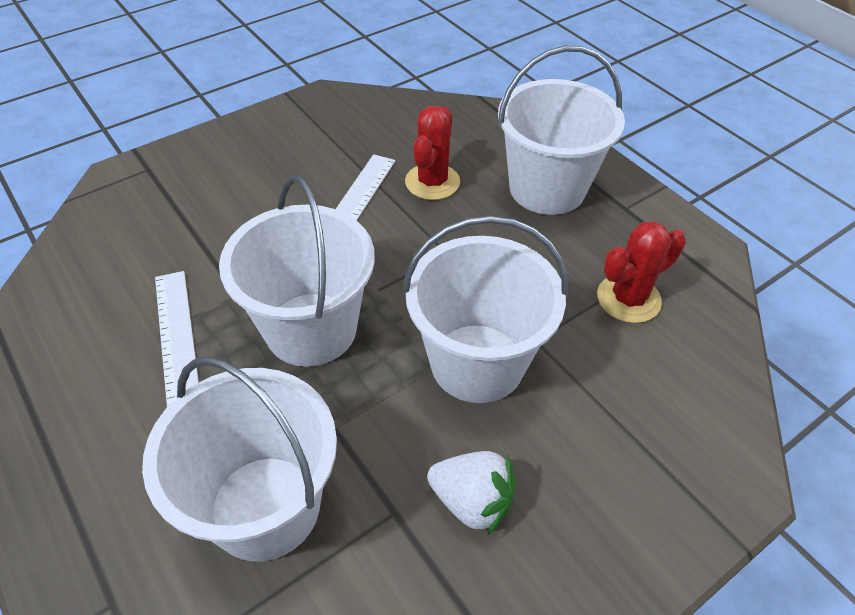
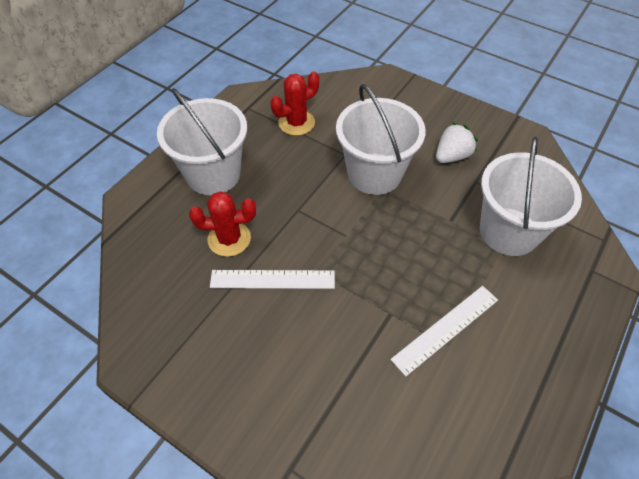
camera: 110 degrees left, 5 degrees up
white bucket [219,176,375,367] -> none
white strawberry [427,451,515,535] -> white strawberry turned 45 degrees clockwise [436,122,478,163]
red cactus [597,221,686,323] -> red cactus turned 75 degrees counterclockwise [271,71,319,136]

